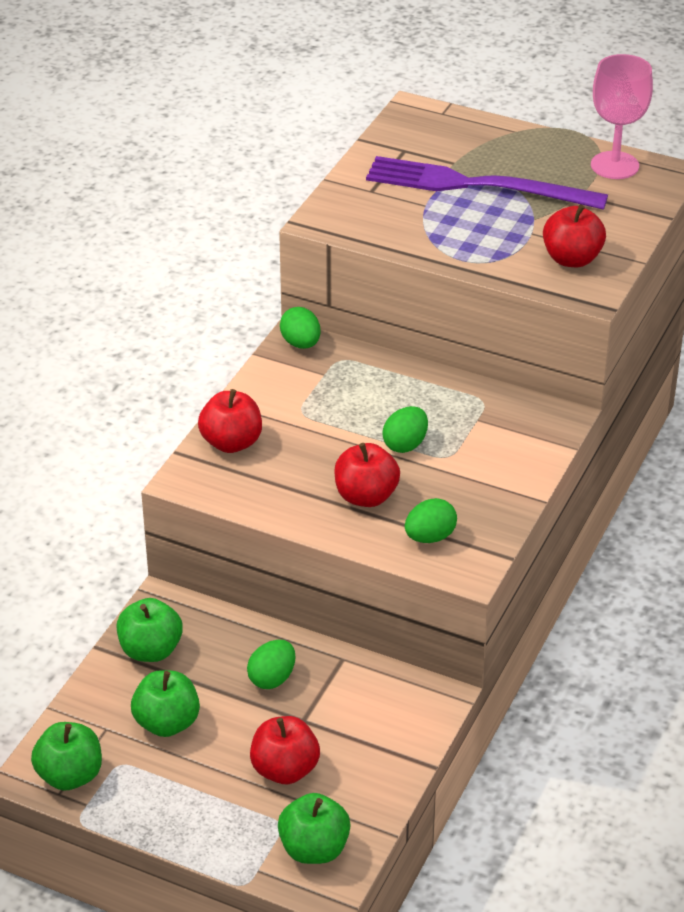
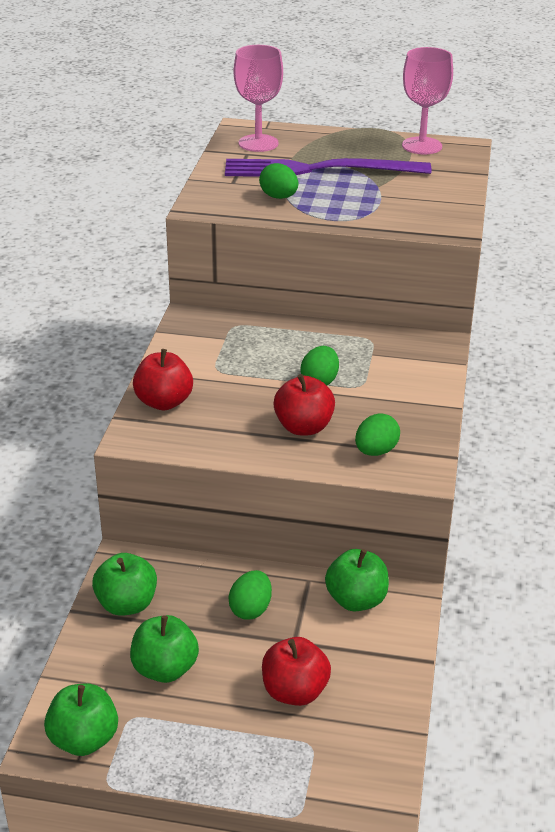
camera: 15 degrees left, 5 degrees down
green apple [278,793,351,864] -> green apple moved to [325,549,389,611]
green egg [280,307,321,349] -> green egg moved to [259,163,298,199]
red apple [543,204,606,267] -> none
none -> pink goblet [234,45,283,152]

